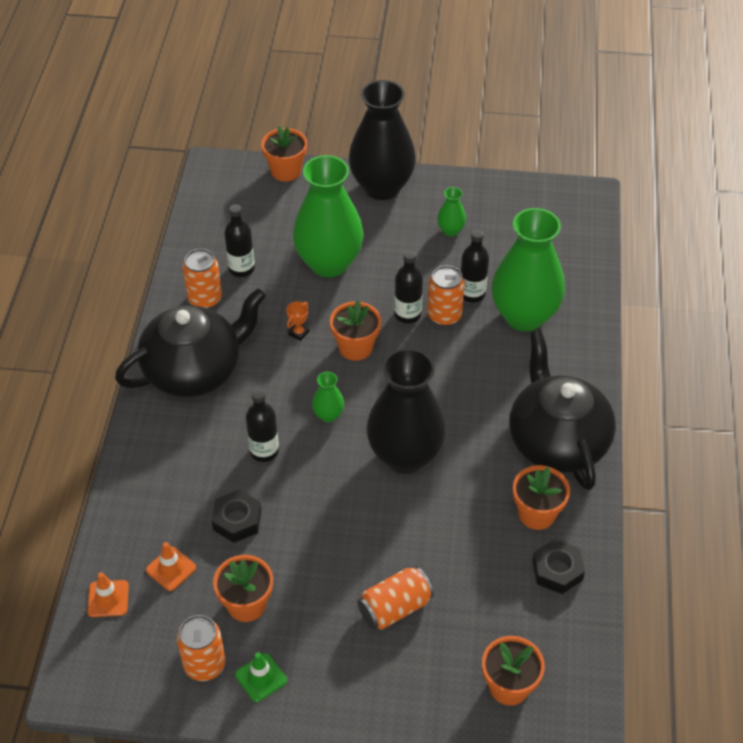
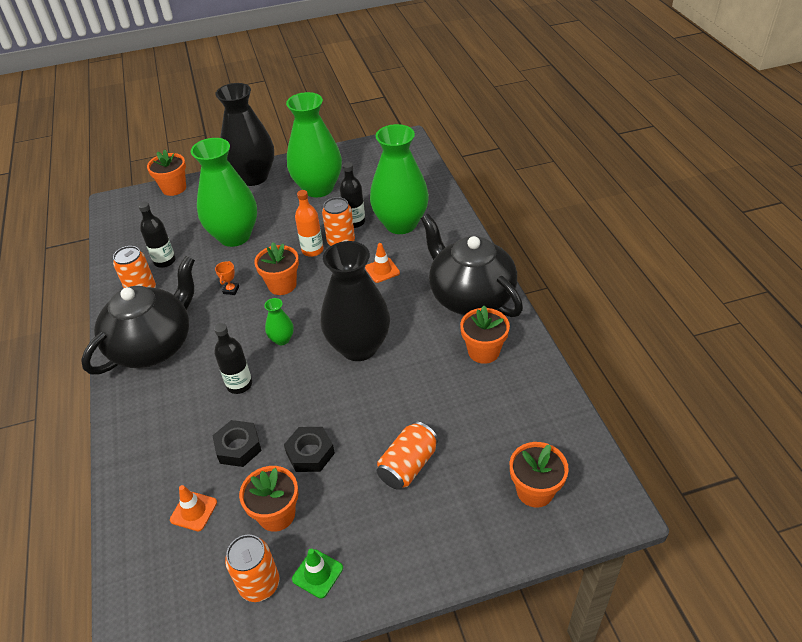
camera: 20 degrees left, 5 degrees down
orange traffic cone [87,572,129,617] -> orange traffic cone moved to [365,243,400,283]
black bottle [394,250,423,323] -> orange bottle [295,190,323,257]
green vase [437,187,466,237] -> green vase [286,92,342,198], size x2.37
black nut [532,539,585,594] -> black nut moved to [284,427,335,472]

